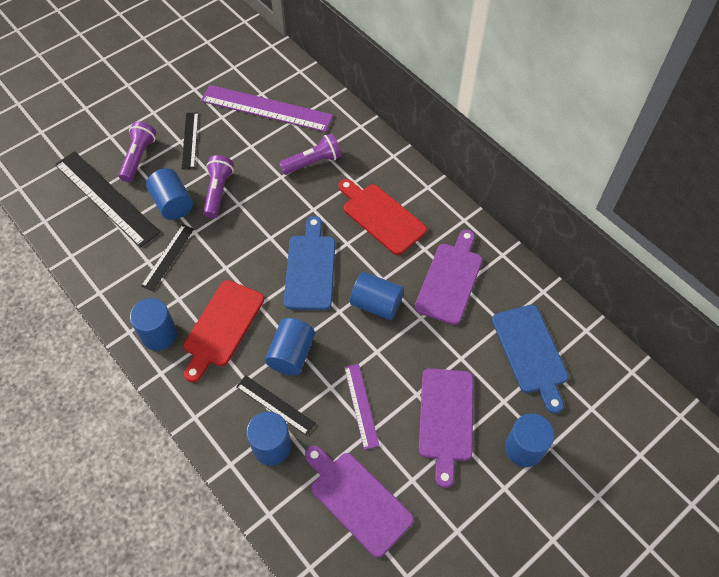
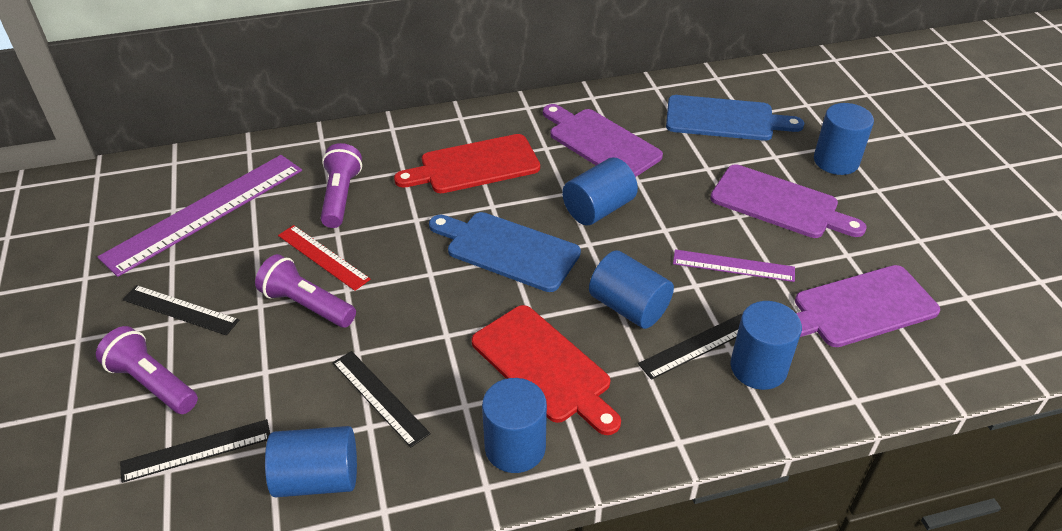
camera: 65 degrees left, 15 degrees down
black ruler [55,151,161,248] -> black ruler [120,419,270,483], size x0.53
blue cylinder [146,168,193,220] -> blue cylinder moved to [265,426,357,497]
none -> red ruler [278,225,371,291]

